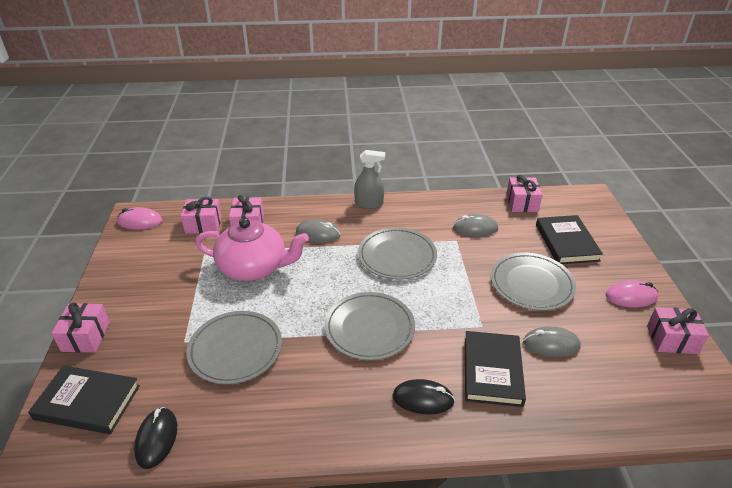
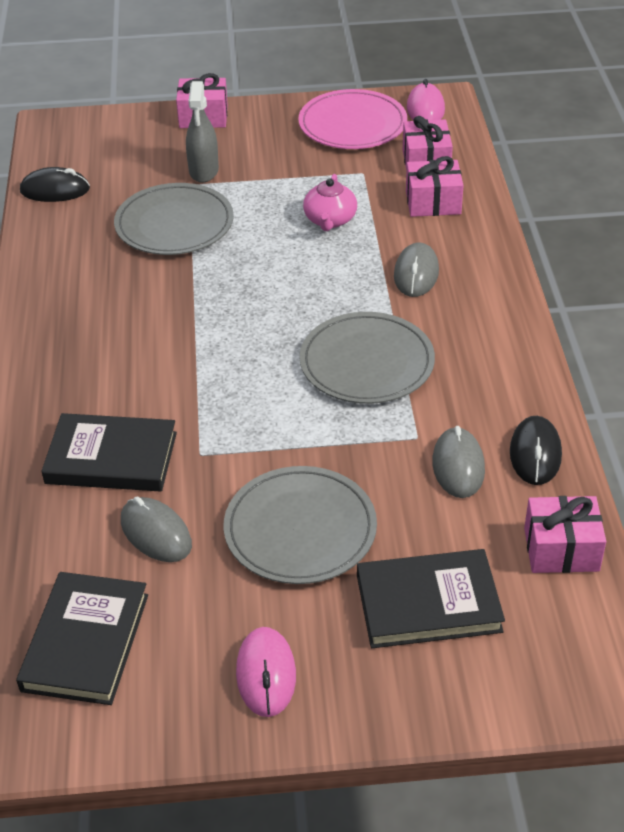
camera: 90 degrees right, 5 degrees up
black book [28,365,140,434] -> black book moved to [16,572,148,705]
pink teapot [195,218,309,281] -> pink teapot [303,174,357,231], size x0.53
grey plate [325,292,415,360] -> none
grey spray bottle [354,150,385,209] -> grey spray bottle moved to [186,81,219,183]
black mouse [392,379,455,414] -> black mouse moved to [510,416,562,485]
grey mouse [523,326,581,357] -> grey mouse turned 45 degrees counterclockwise [121,496,192,562]
pink gift [647,307,709,354] -> none
none -> pink plate [298,89,407,149]

